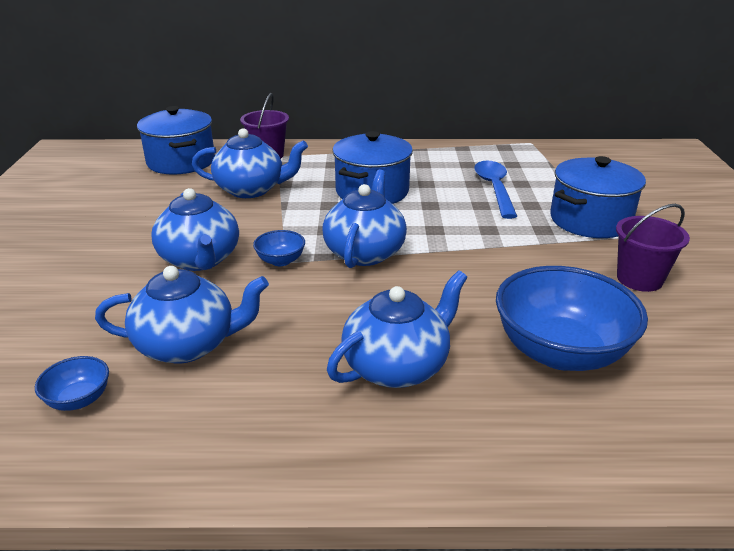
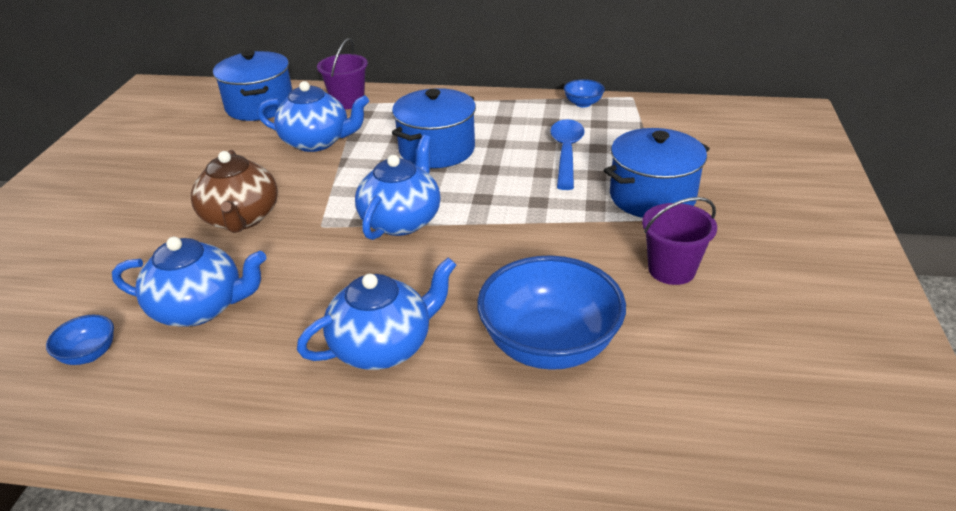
camera: 10 degrees right, 5 degrees up
blue teapot [152,188,239,271] -> brown teapot [191,150,278,233]
blue bowl [253,230,305,266] -> blue bowl moved to [564,79,605,107]

